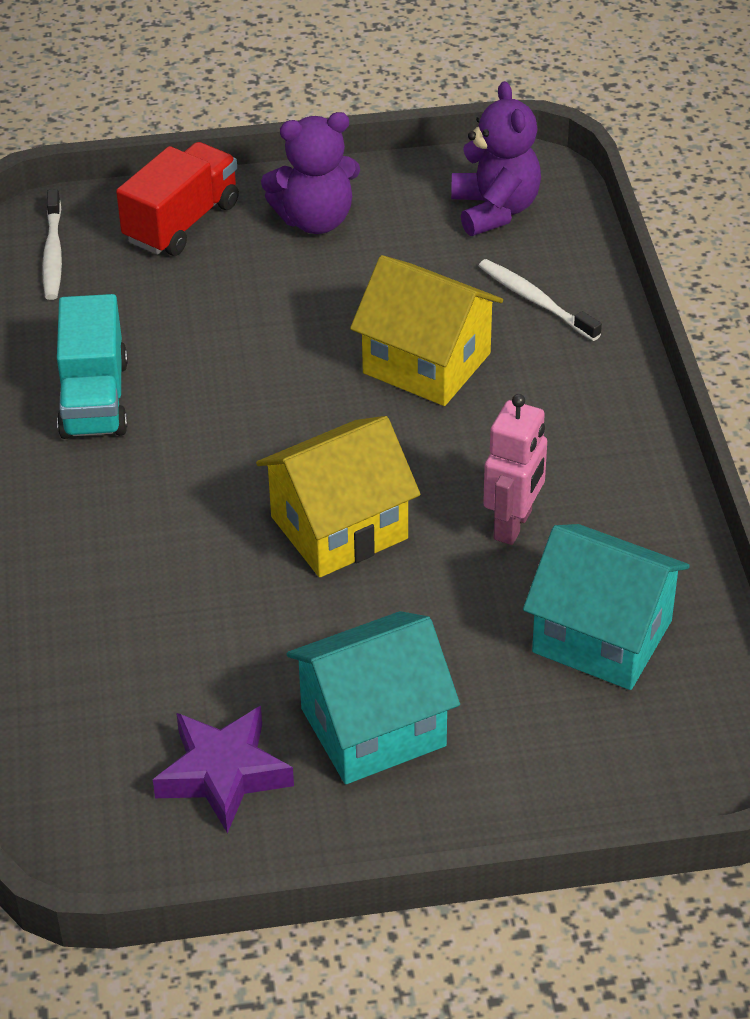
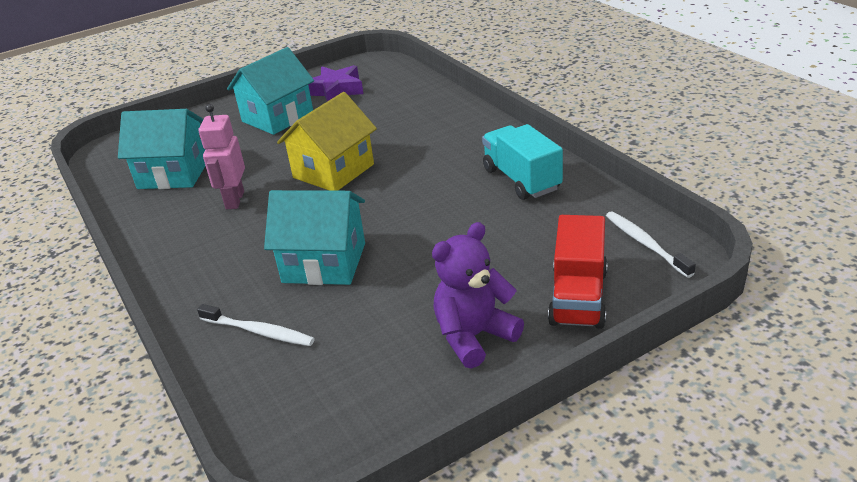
camera: 160 degrees right, 10 degrees down
yellow house [350,255,503,406] -> turquoise house [264,190,365,285]
purple teddy bear [451,81,541,236] -> none

